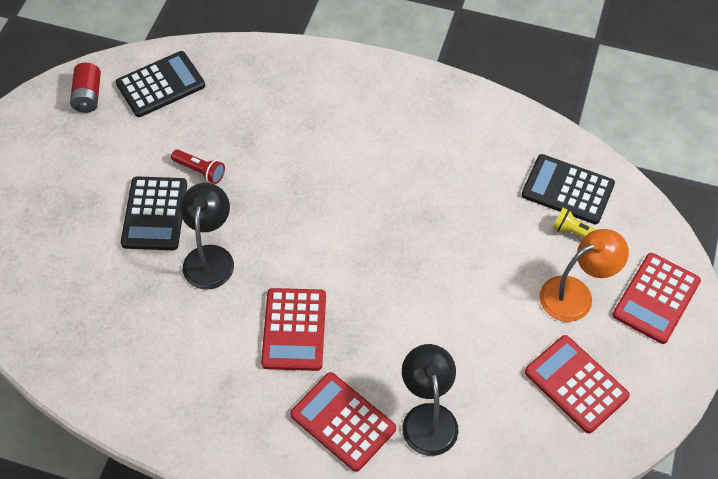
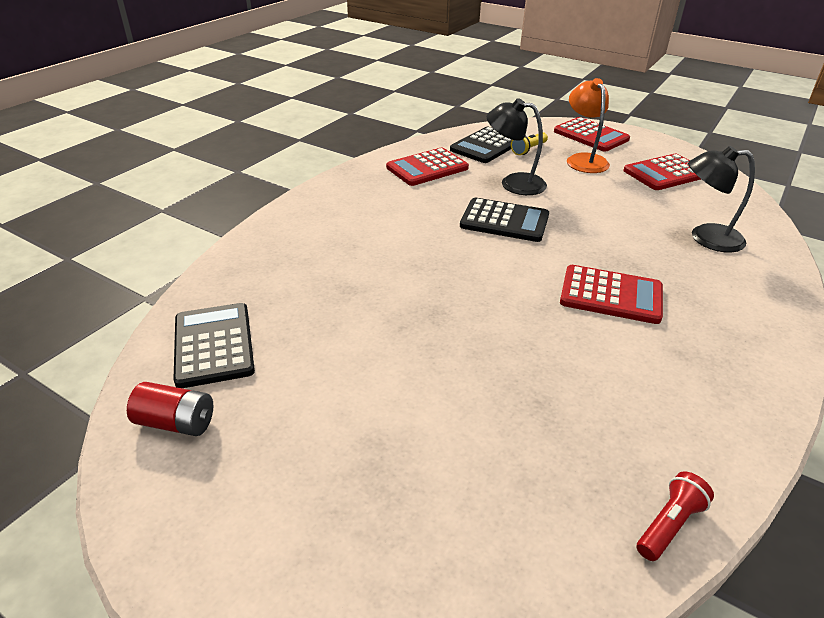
camera: 75 degrees left, 20 degrees down
black calculator [121,176,187,250] -> black calculator moved to [460,198,549,242]
red flashlight [171,149,225,184] -> red flashlight moved to [637,471,714,561]
black lamp [180,183,234,290] -> black lamp moved to [487,98,547,195]
red calculator [290,372,396,472] -> red calculator moved to [386,148,469,186]

